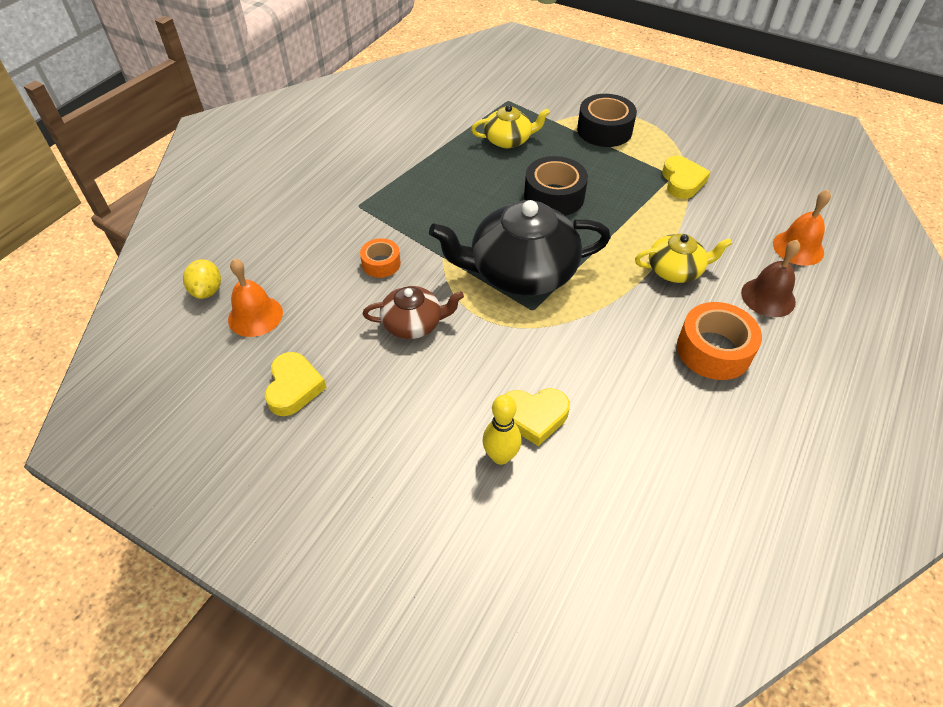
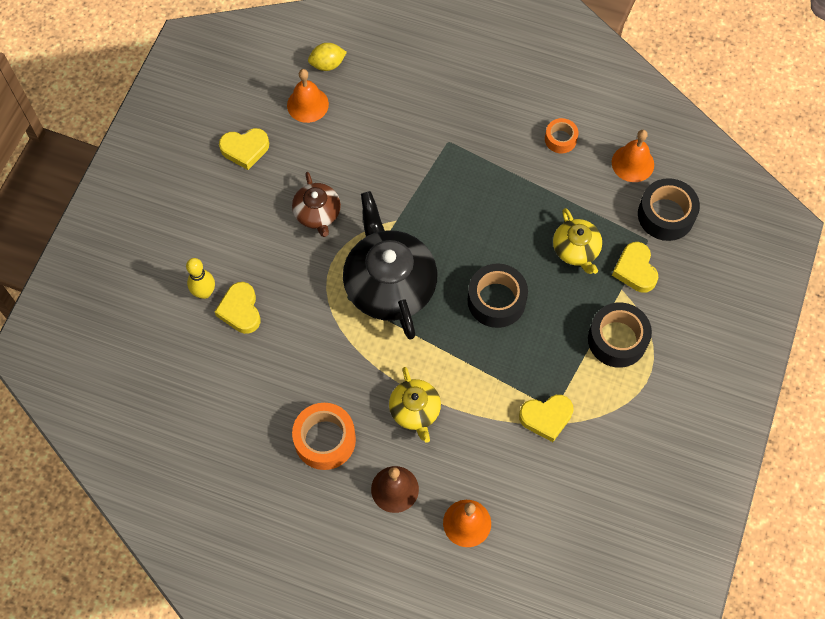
camera: 80 degrees right, 15 degrees up
orange tape [360,238,401,278] -> orange tape moved to [545,118,579,153]
none -> orange bell [612,130,654,182]
none -> yellow heart [612,242,658,293]
none -> black tape [638,178,700,241]

